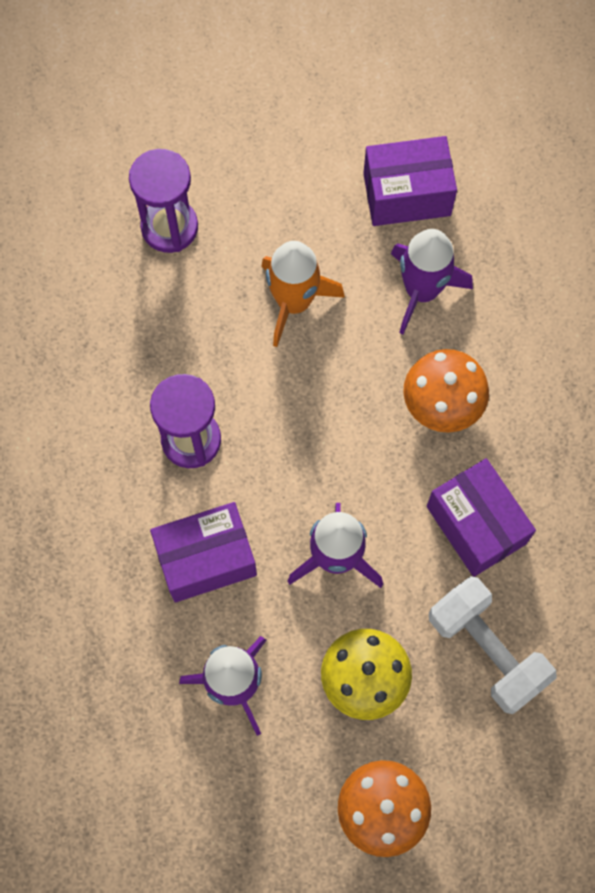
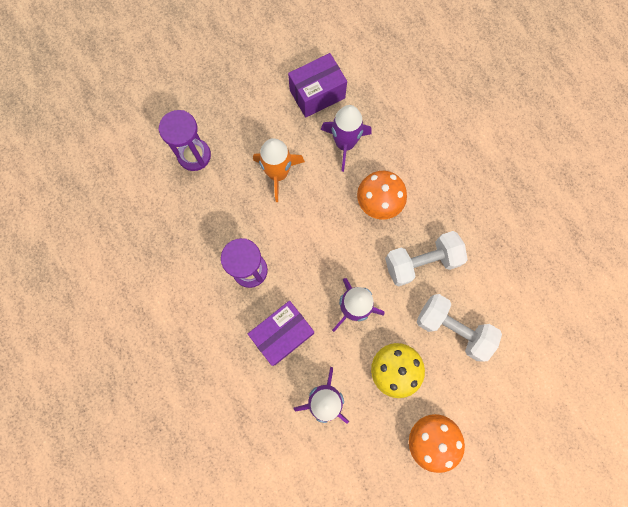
camera: 20 degrees left, 5 degrees up
purple box [427,458,536,577] -> white dumbbell [385,231,468,286]

